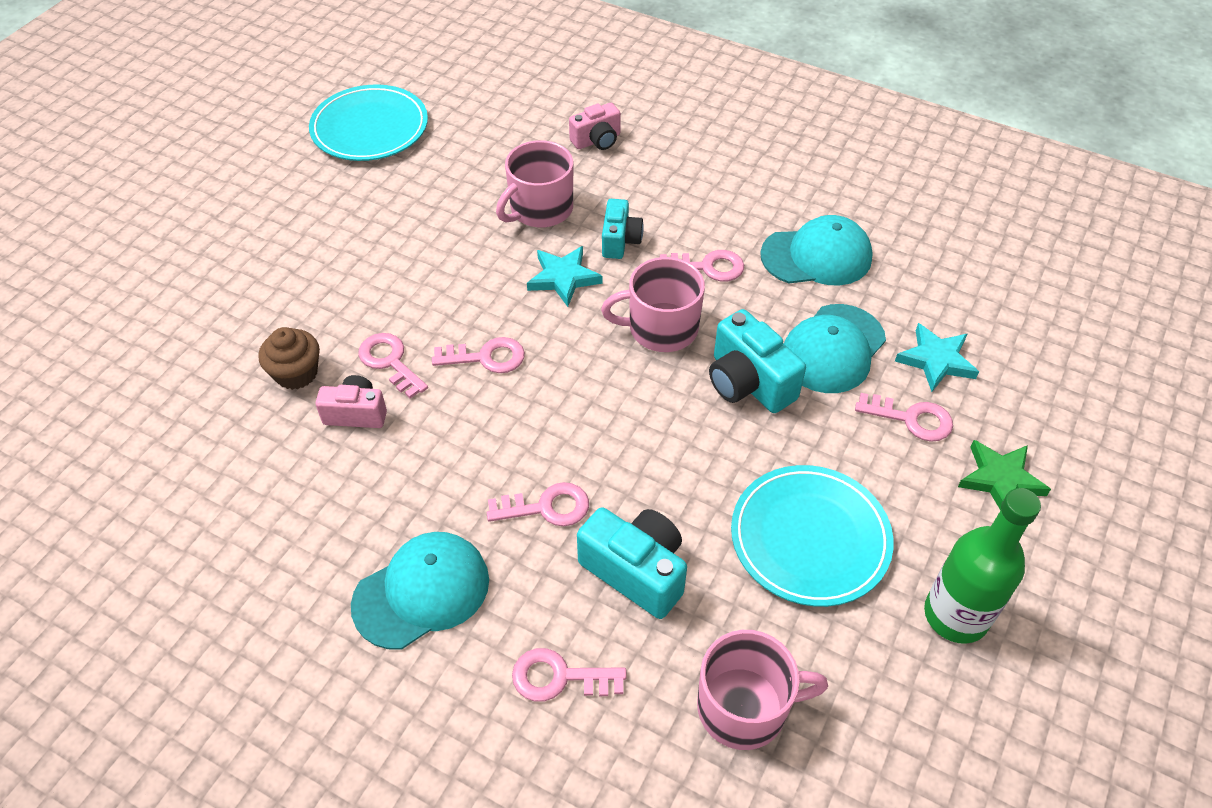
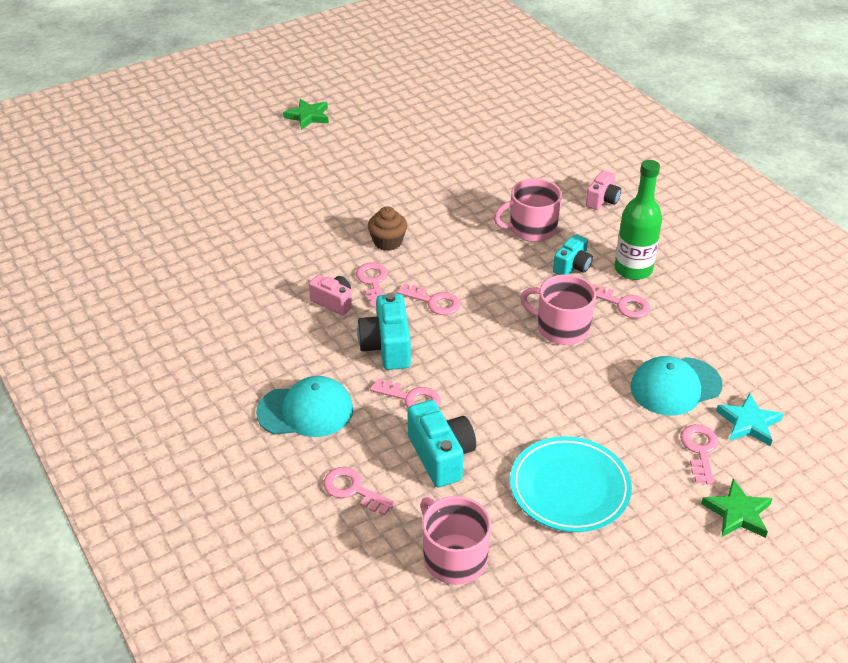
camera: 30 degrees right, 10 degrees down
brown cupcake [258,327,320,390] -> brown cupcake moved to [368,206,407,251]
turquoise plate [309,85,428,161] -> none
turquoise star [527,246,602,307] -> none
pink camera [569,103,621,150] -> pink camera turned 60 degrees counterclockwise [585,170,621,210]
pink mug [697,630,828,750] -> pink mug turned 150 degrees counterclockwise [420,496,491,585]
turquoise camera [709,309,806,413] -> turquoise camera moved to [357,293,411,370]
turquoise cap [760,215,873,285] -> none
pink key [855,393,953,442] -> pink key turned 135 degrees counterclockwise [680,424,719,484]
green bottle [924,488,1041,644] -> green bottle moved to [615,160,662,280]
none -> green star [283,99,329,130]

